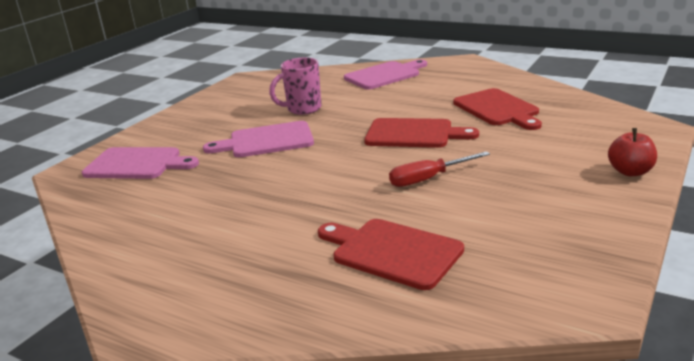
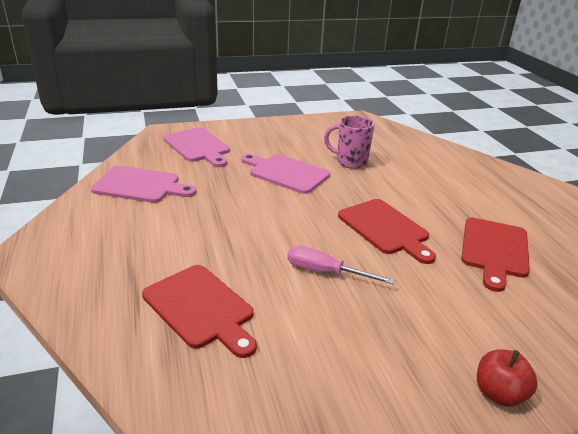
camera: 40 degrees right, 5 degrees up
red cutting board [318,219,464,290] -> red cutting board turned 150 degrees clockwise [142,265,257,358]
pink cutting board [344,59,427,90] -> pink cutting board moved to [91,166,196,203]
red screwdriver [389,151,490,187] -> pink screwdriver [287,246,395,285]

